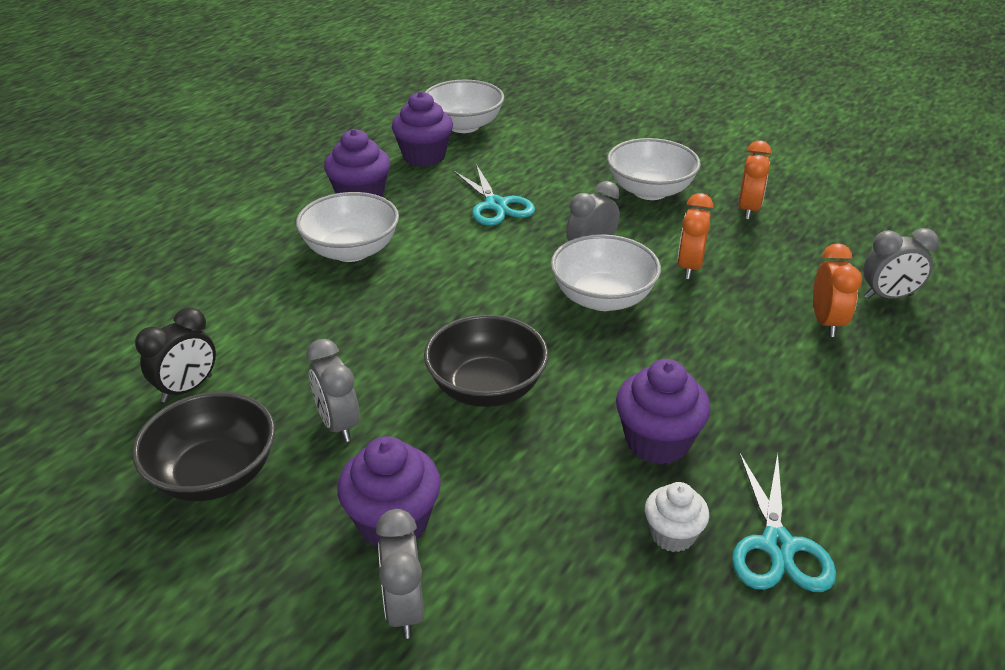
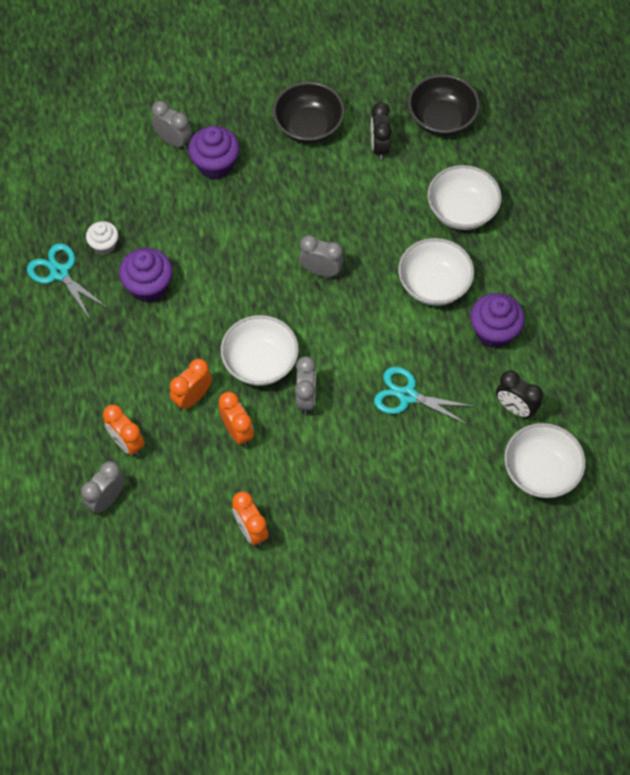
camera: 135 degrees right, 25 degrees up
grey clock [306,339,359,442] -> grey clock moved to [299,235,344,277]
purple cupcake [392,91,453,167] -> black clock [496,371,543,418]
black bowl [424,314,548,407] -> black bowl moved to [408,74,480,136]
white bowl [607,138,701,200] -> white bowl moved to [427,165,502,230]
none -> orange clock [170,359,212,410]

